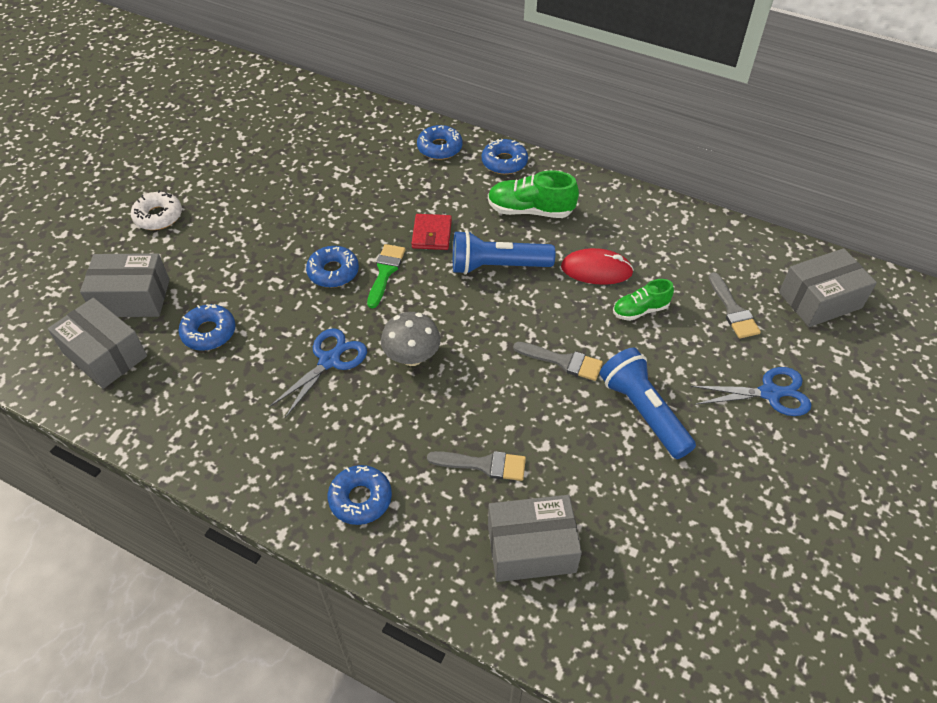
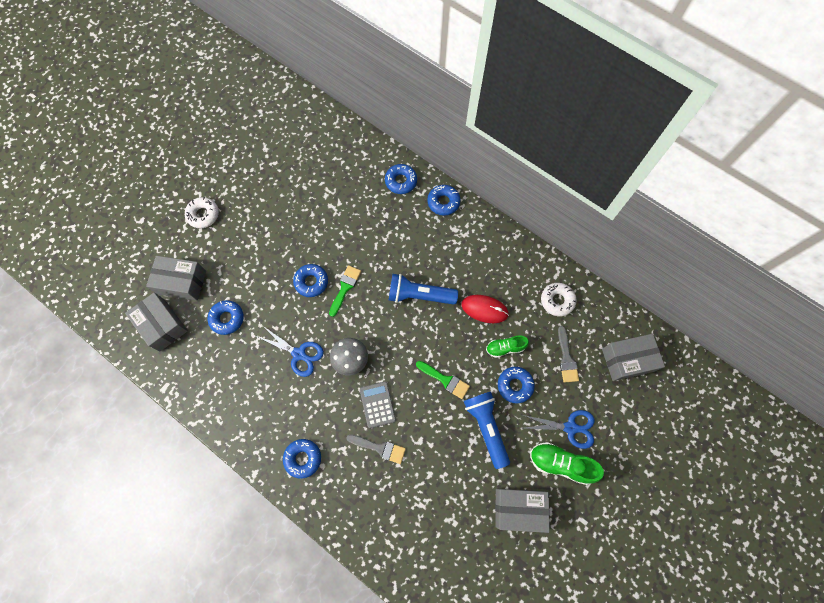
camera: 10 degrees right, 20 degrees up
blue scissors [269,328,367,418] -> blue scissors turned 75 degrees clockwise [256,326,324,377]
red wallet [411,214,452,250] -> none
green shoe [488,170,579,218] -> green shoe moved to [530,442,604,485]
grey box [488,495,582,582] -> grey box moved to [495,489,550,533]
grey brush [513,342,603,381] -> green brush [416,361,470,399]
none -> grey calculator [360,381,396,428]
none -> blue donut [498,367,535,403]
none -> white donut [541,283,577,316]

